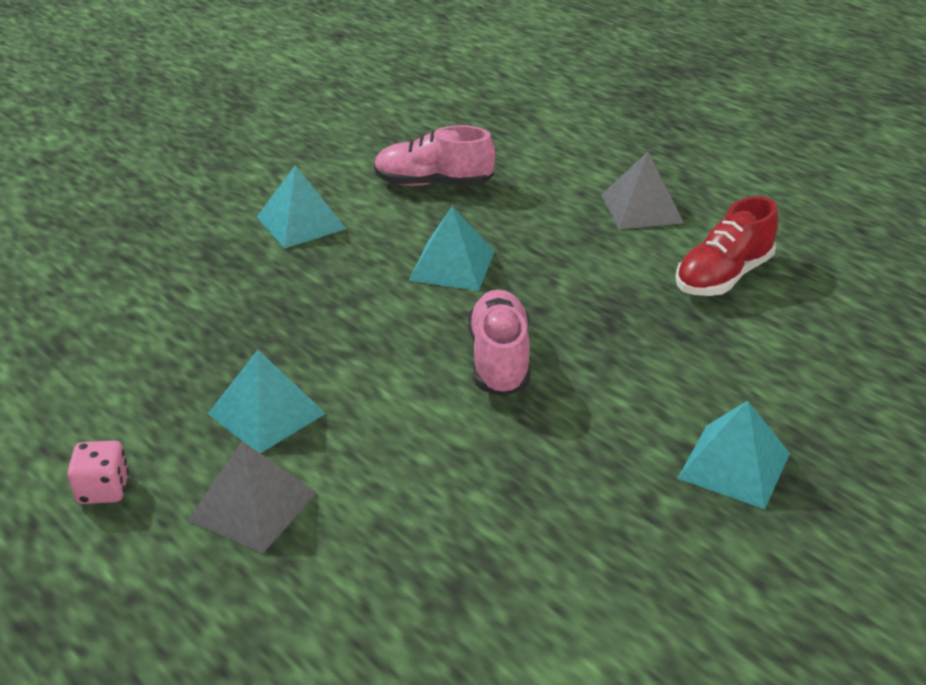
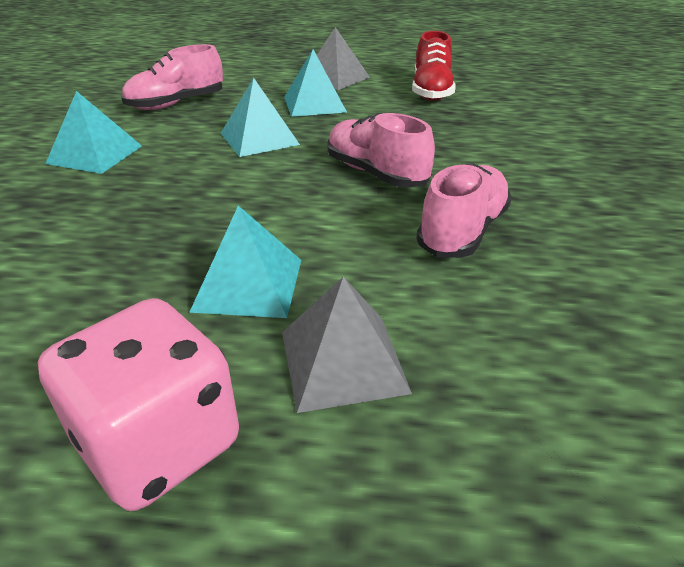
camera: 40 degrees left, 0 degrees up
pink dice [68,441,129,504] -> pink dice [38,298,239,511], size x1.93
turquoise pyramid [677,401,790,509] -> turquoise pyramid moved to [284,49,347,117]
none -> pink shoe [416,163,512,258]

